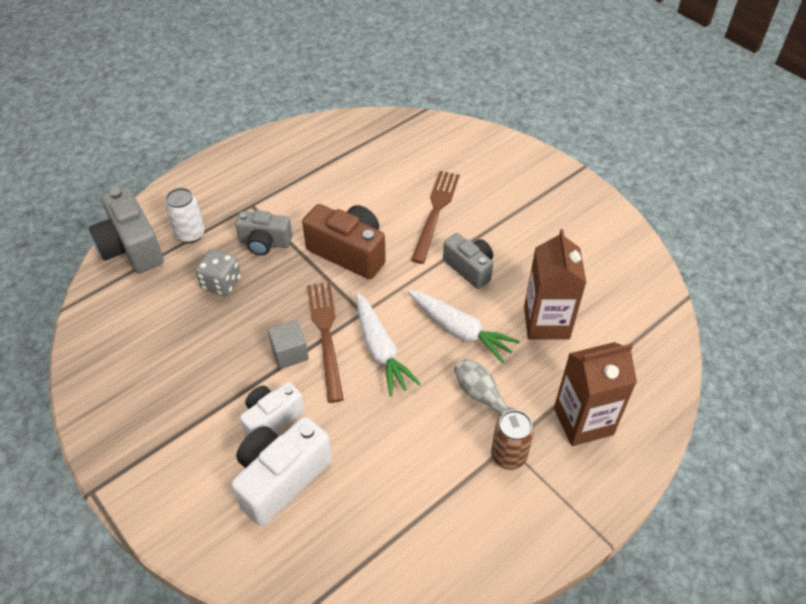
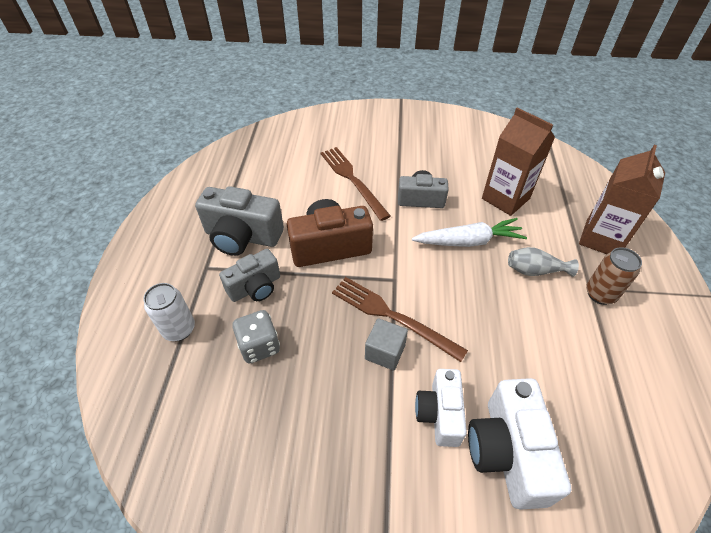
camera: 45 degrees left, 0 degrees up
grey camera [89,186,164,273] -> grey camera moved to [195,186,284,256]
white carrot [356,293,421,396] -> none

